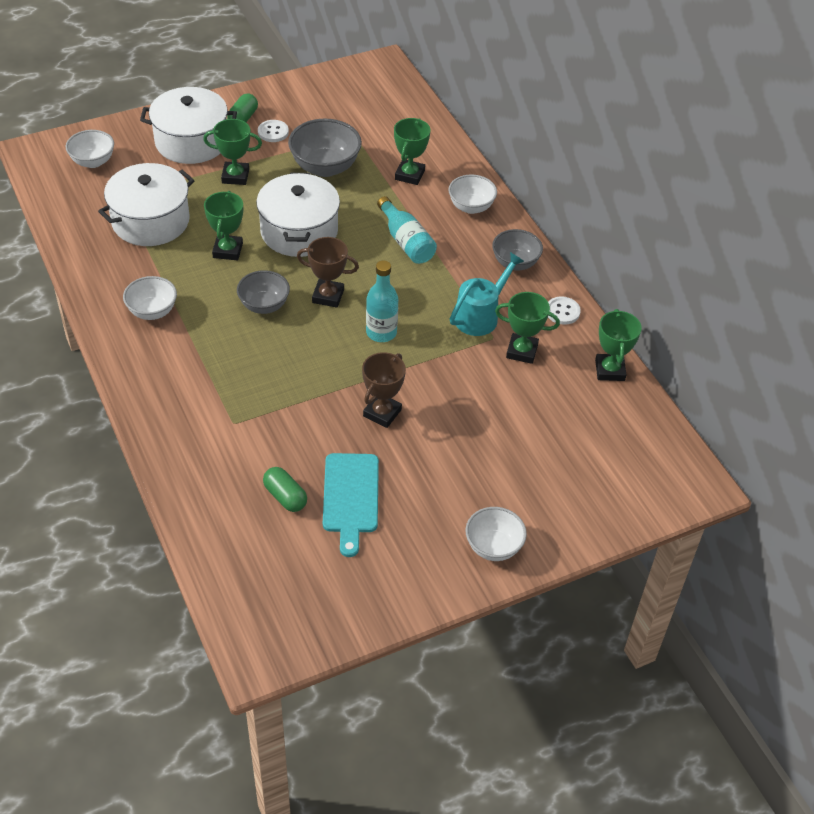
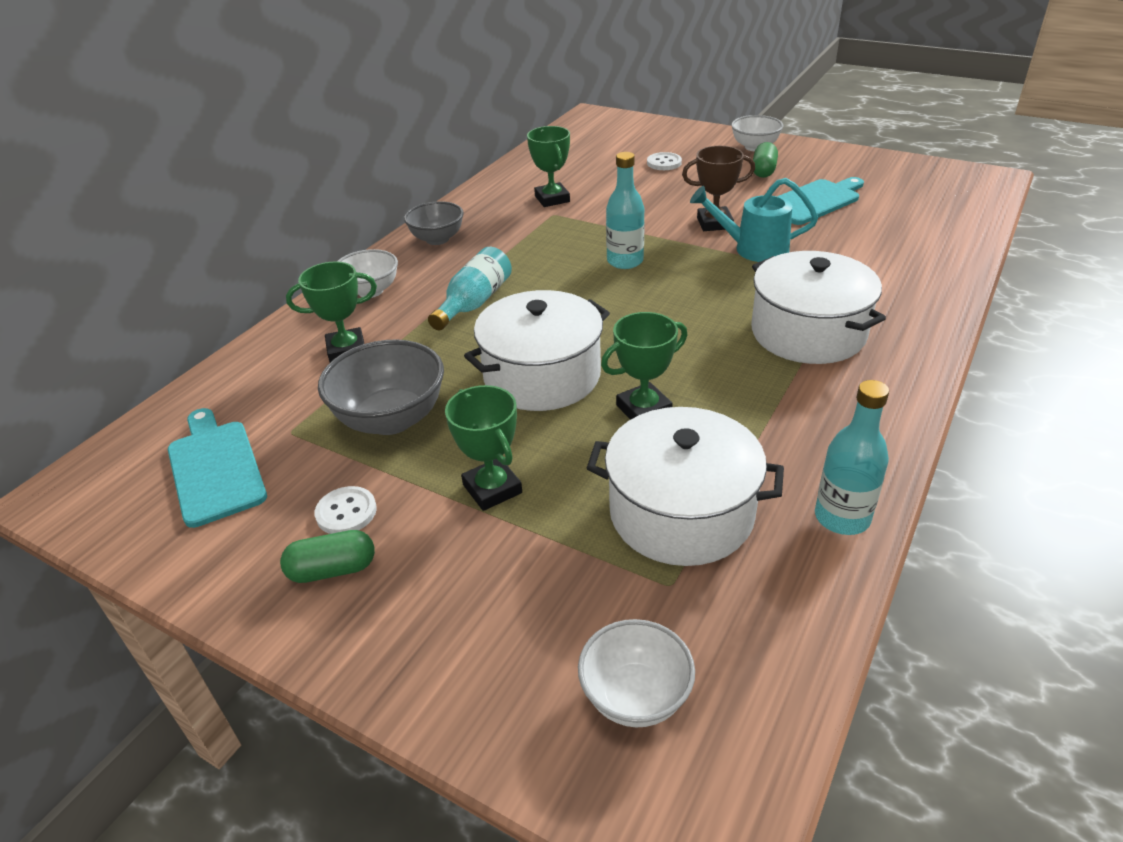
camera: 120 degrees left, 10 degrees down
white bowl [123,276,177,320] -> none
white pot [140,87,237,164] -> white pot moved to [751,251,886,364]
grey bowl [237,270,290,314] -> none
green capsule [263,467,307,512] -> green capsule moved to [753,142,778,178]
brown trophy [297,237,359,308] -> none
turquoise watering can [450,252,524,336] -> turquoise watering can moved to [690,178,818,262]
white button [548,296,581,325] -> white button moved to [647,152,682,170]
green trophy [595,309,642,381] -> none
none -> turquoise cutting board [168,408,267,528]
none -> turquoise bottle [815,380,889,535]

